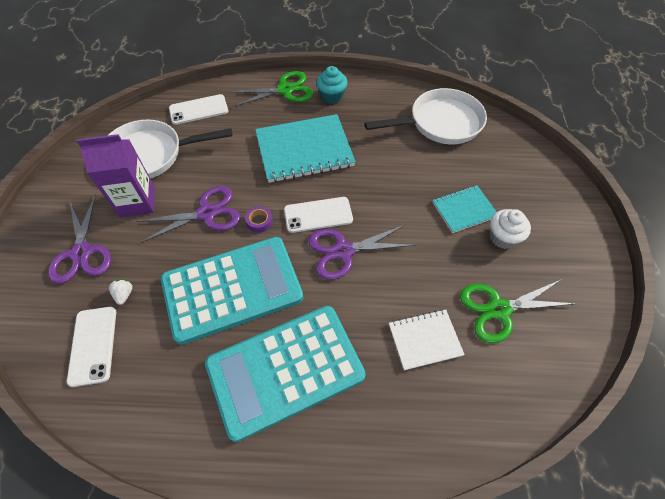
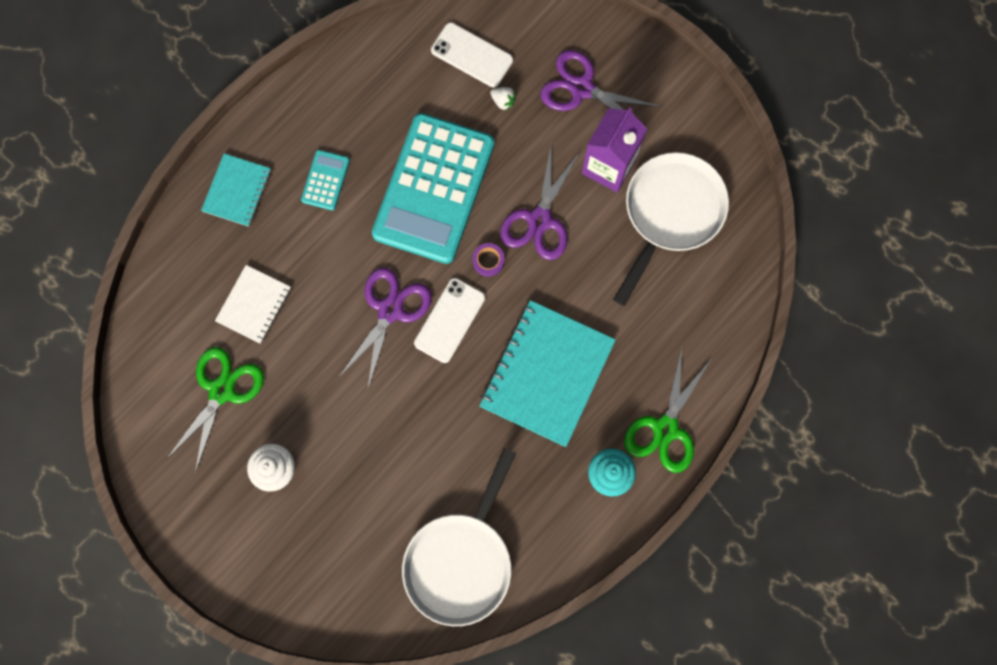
camera: 130 degrees right, 20 degrees up
white phone [169,94,228,125] -> none
turquoise calculator [205,306,366,442] -> turquoise calculator [301,150,350,210], size x0.41
turquoise notebook [432,185,497,233] -> turquoise notebook moved to [201,153,271,227]

